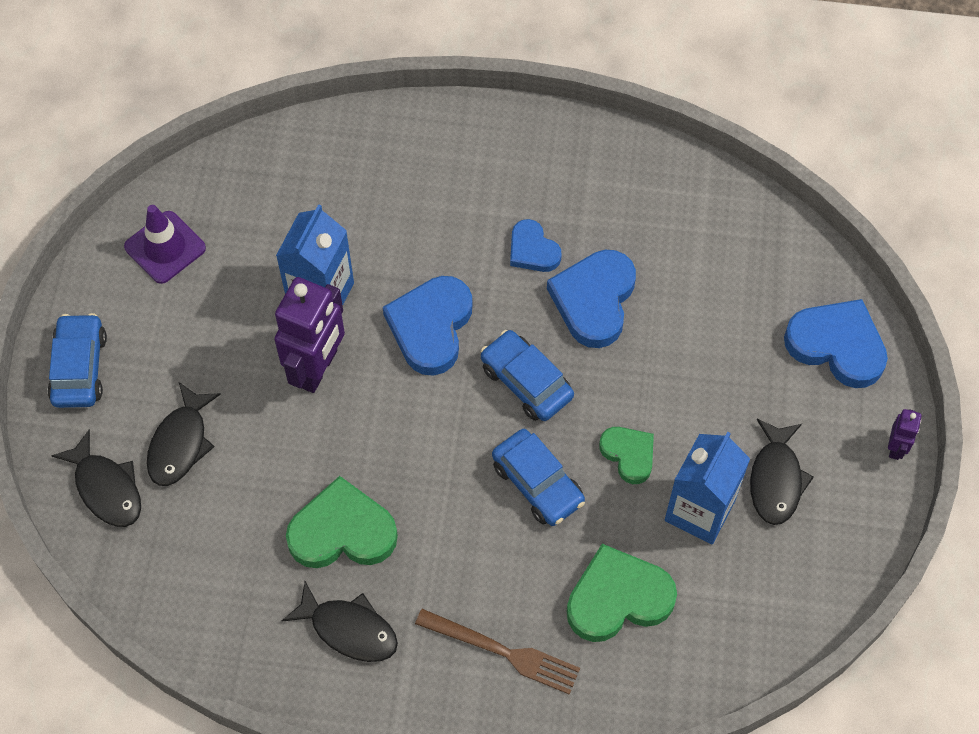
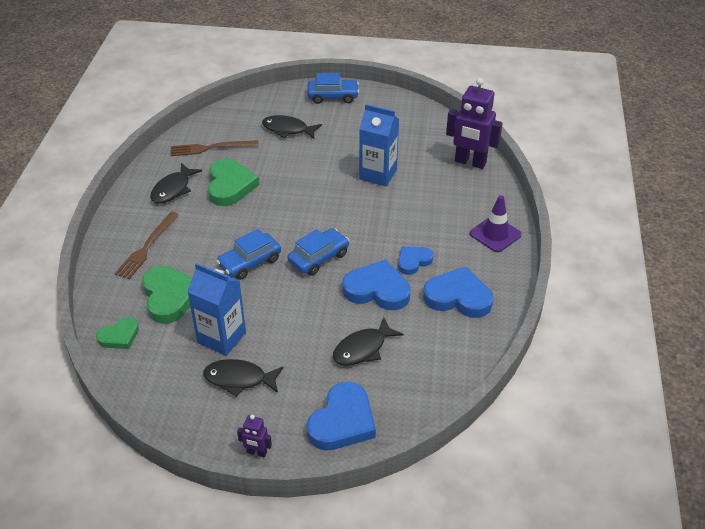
camera: 90 degrees right, 20 degrees down
black fish [51,430,141,527] -> black fish moved to [333,317,404,366]
purple traffic cone [124,205,206,284] -> purple traffic cone moved to [470,195,522,252]
purple robot [274,277,345,393] -> purple robot moved to [446,78,502,169]
blue heart [383,276,472,376] -> blue heart moved to [423,266,493,318]
green heart [599,427,654,484] -> green heart moved to [96,317,139,349]
none -> brown fork [171,140,259,156]

